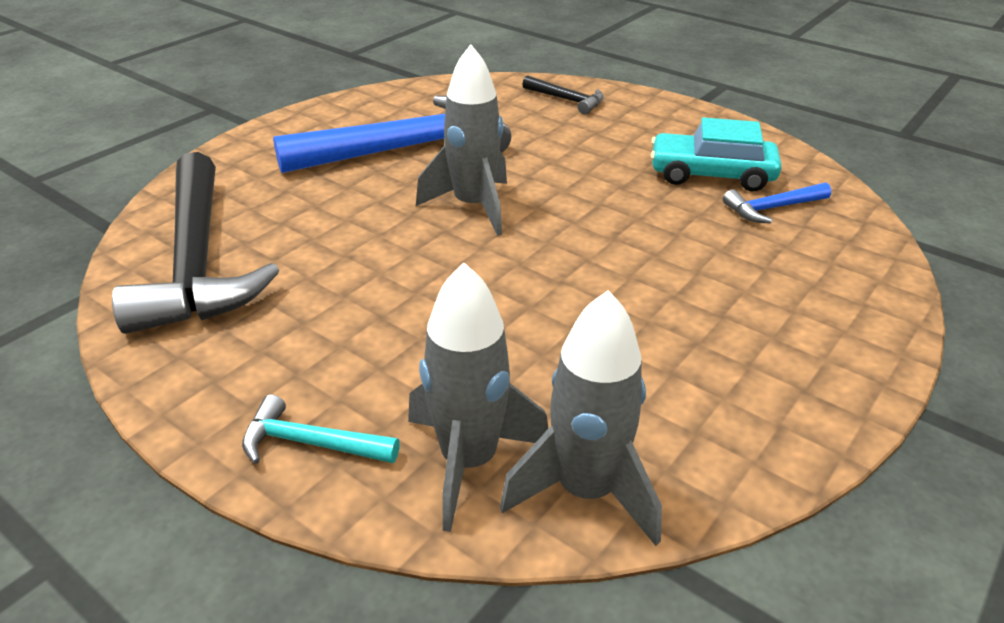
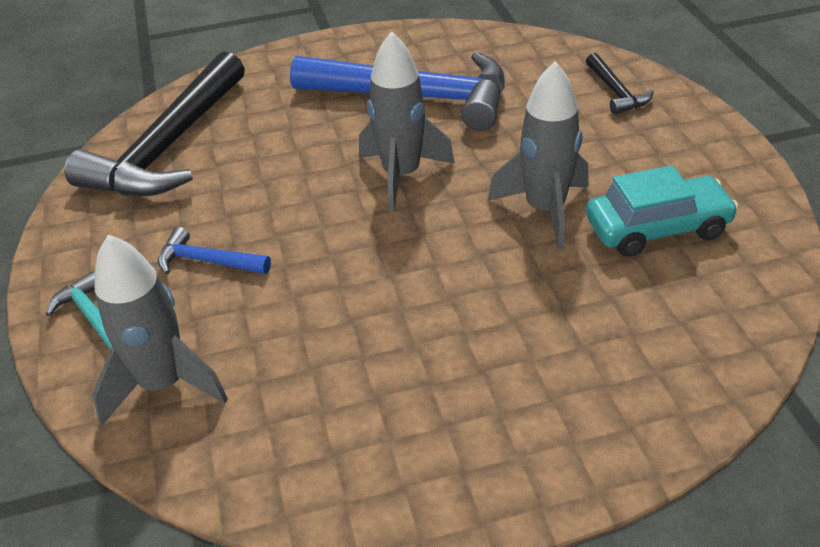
camera: 40 degrees right, 5 degrees up
grey rocket [500,290,662,546] -> grey rocket moved to [488,61,589,250]
turquoise car [651,117,782,191] -> turquoise car turned 120 degrees clockwise [586,165,739,257]
blue hammer [723,182,831,224] -> blue hammer moved to [158,227,271,274]

